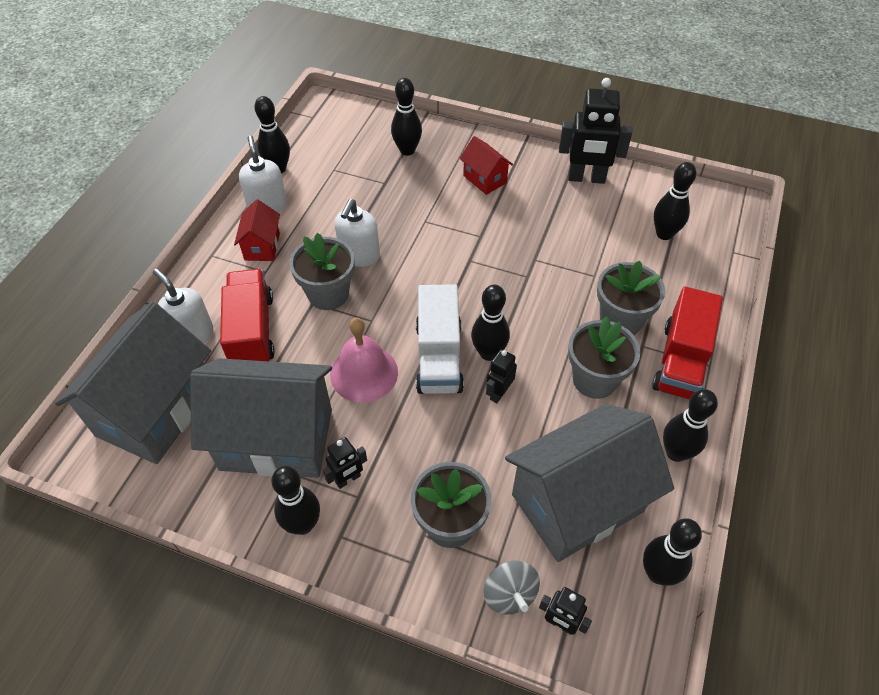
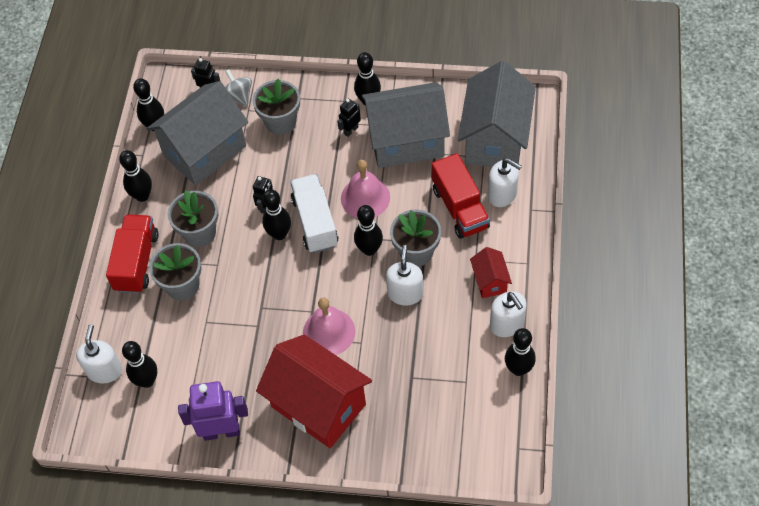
camera: 170 degrees right, 5 degrees up
black bowling pin [391,78,422,156] -> black bowling pin moved to [354,205,383,256]
red house [459,136,513,195] -> red house [256,334,372,448], size x2.18
black robot [559,78,632,184] -> purple robot [178,381,248,441]
none -> white soap dispenser [76,324,122,383]
none -> pink bell [303,297,355,355]

